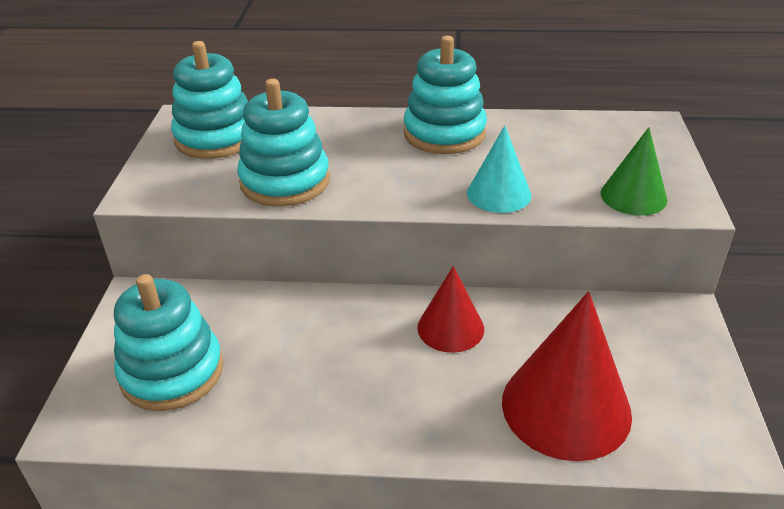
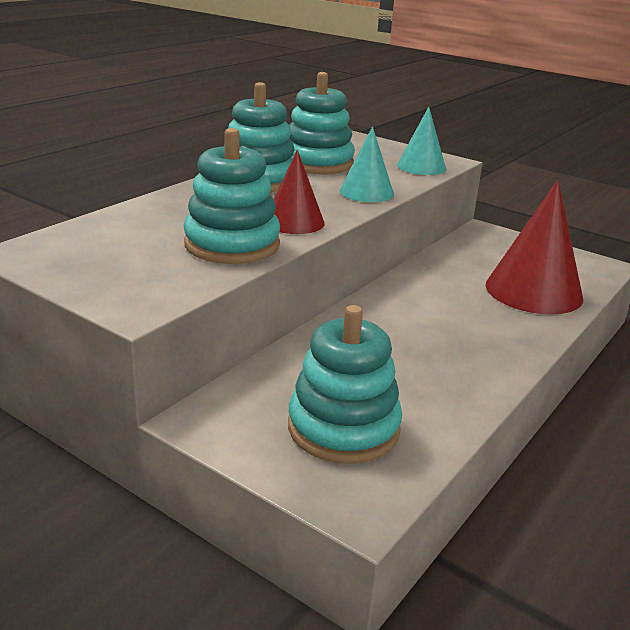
camera: 60 degrees left, 10 degrees down
turquoise stacking toy [171,41,248,159] -> turquoise stacking toy moved to [289,72,355,174]
red cone [417,266,484,353] -> red cone moved to [274,150,325,234]
green cone [601,127,667,216] -> turquoise cone [397,107,446,175]

